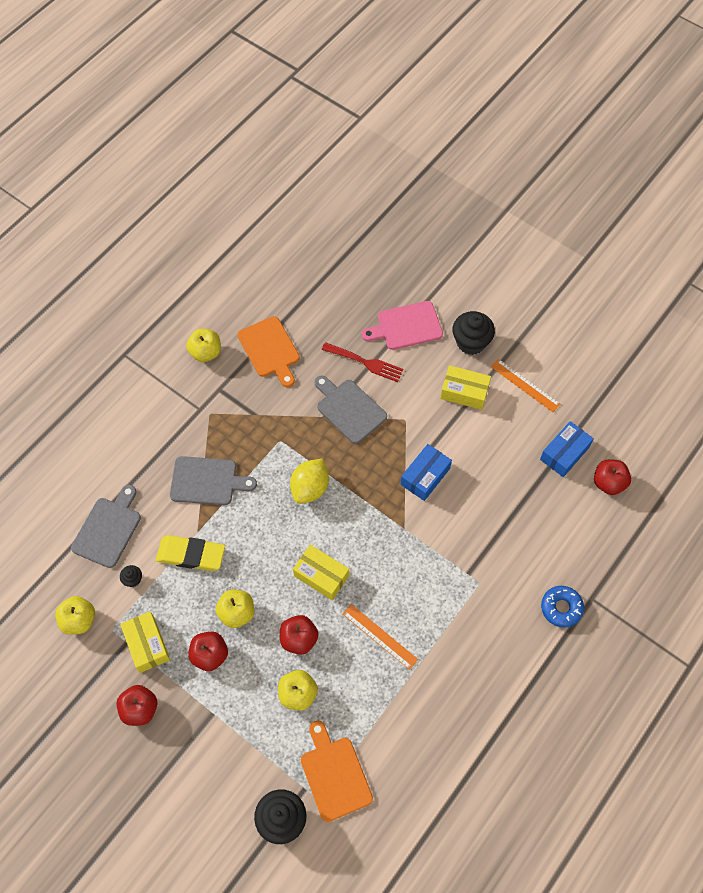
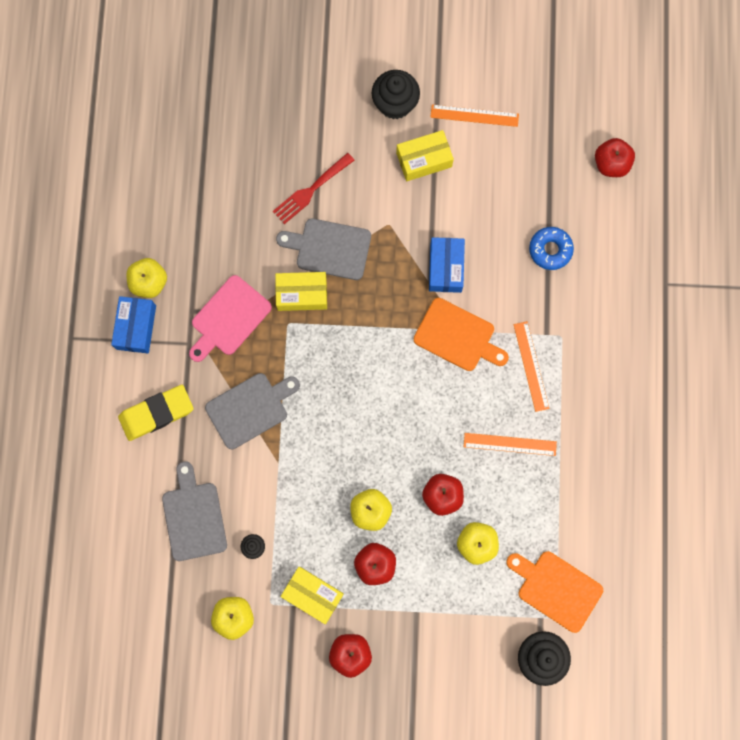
camera: 35 degrees left, 15 degrees up
yellow eraser [156,535,225,571] -> yellow eraser moved to [118,385,193,441]
orange cutting board [238,316,300,387] -> orange cutting board moved to [414,298,509,371]
yellow lemon [290,459,329,504] -> none
yellow box [293,545,349,600] -> yellow box moved to [275,272,327,311]
red fork [322,342,404,382] -> red fork turned 150 degrees clockwise [273,153,355,224]
pink cutting board [362,301,443,350] -> pink cutting board moved to [189,275,272,362]
blue box [540,421,594,477] -> blue box moved to [111,296,156,353]
blue donut [541,586,584,628] -> blue donut moved to [529,227,574,270]
none -> orange ruler [514,321,550,412]

